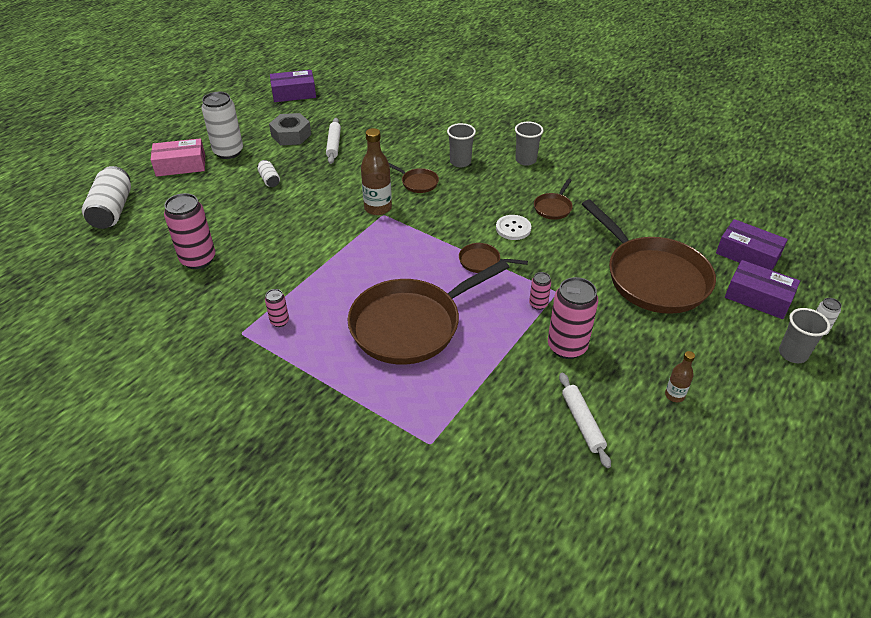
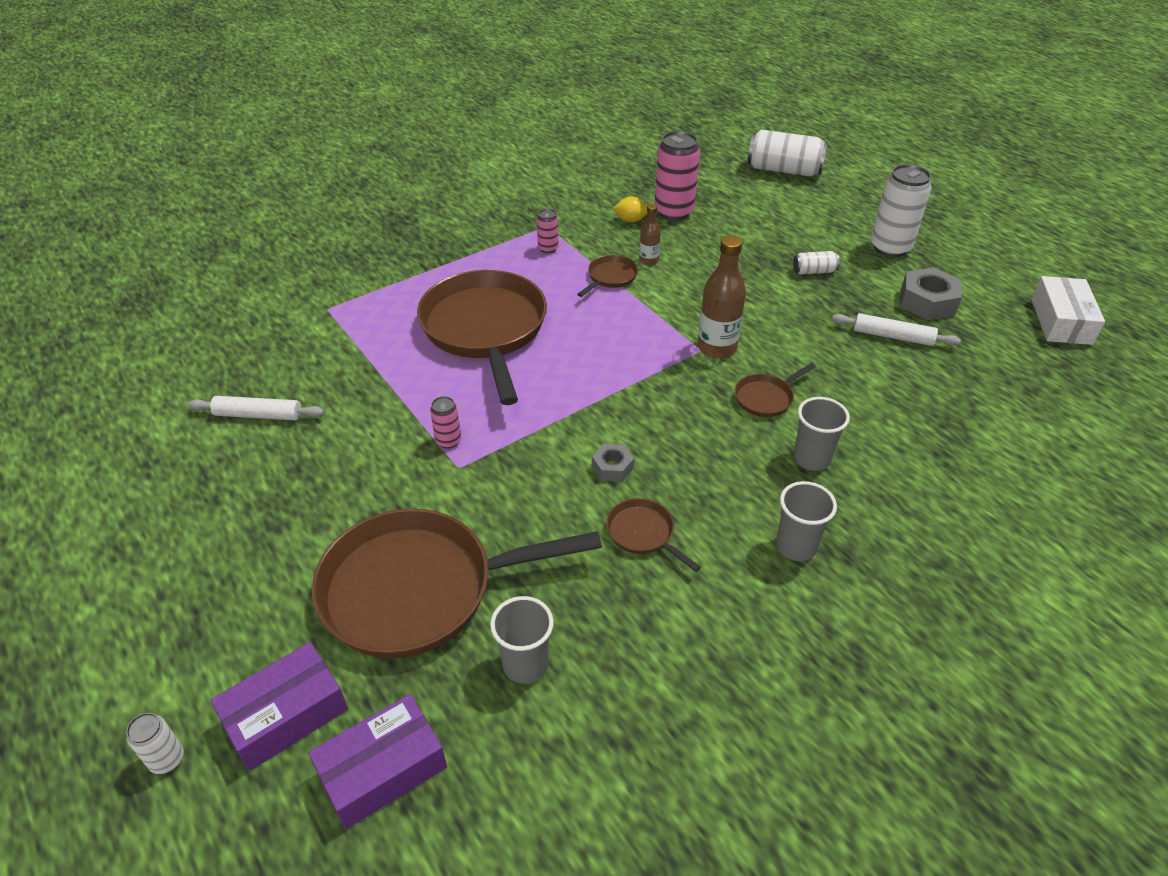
camera: 110 degrees right, 0 degrees up
pink box [151,138,205,177] -> none
purple box [270,70,316,102] -> white box [1031,276,1105,345]
brown pan [459,243,528,273] -> brown pan moved to [577,255,638,297]
white button [496,215,531,240] -> grey nut [592,444,634,482]
pink can [548,277,598,359] -> none
brown bottle [665,351,695,402] -> brown bottle moved to [639,204,661,265]
grey cup [779,308,830,363] -> grey cup moved to [490,596,554,684]
none -> yellow lemon [613,197,648,222]

